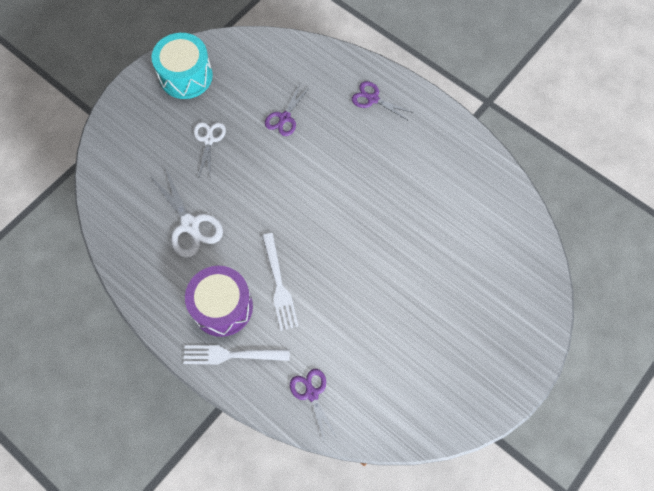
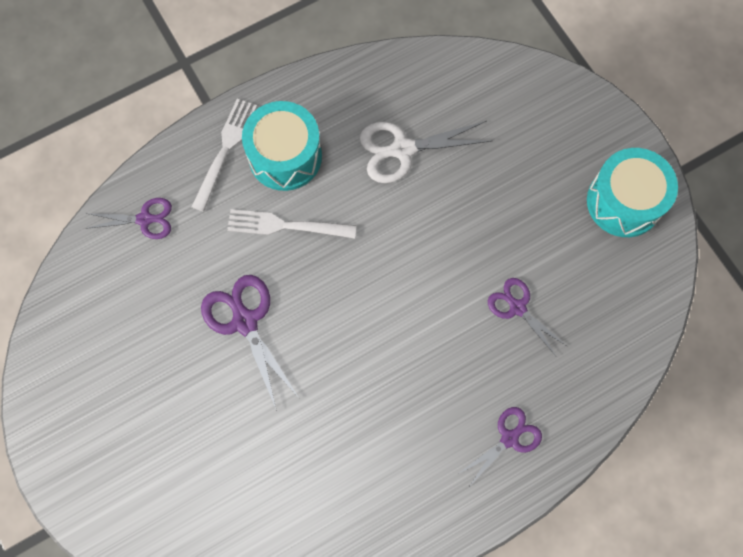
camera: 110 degrees right, 5 degrees up
purple drum [185,266,253,337] -> turquoise drum [242,101,322,191]
white scissors [194,122,226,177] -> none
none -> purple scissors [201,275,299,411]

